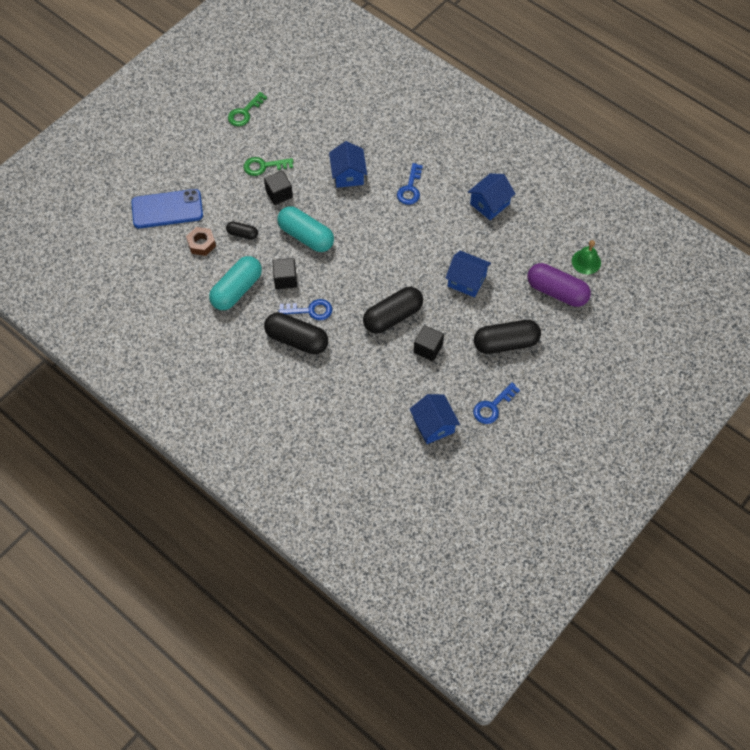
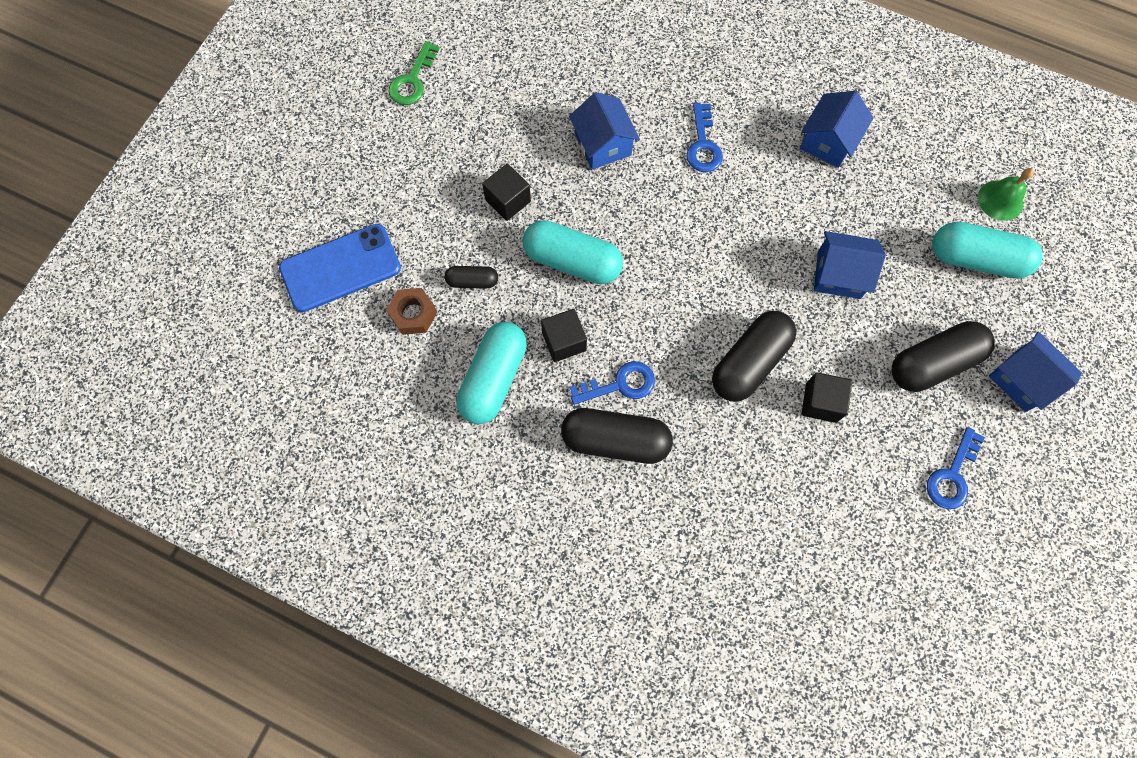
camera: 15 degrees left, 10 degrees up
green key [244,157,293,176] -> none
blue house [409,394,460,444] -> blue house moved to [989,332,1082,412]
purple capsule [527,263,591,307] -> turquoise capsule [932,222,1043,279]

